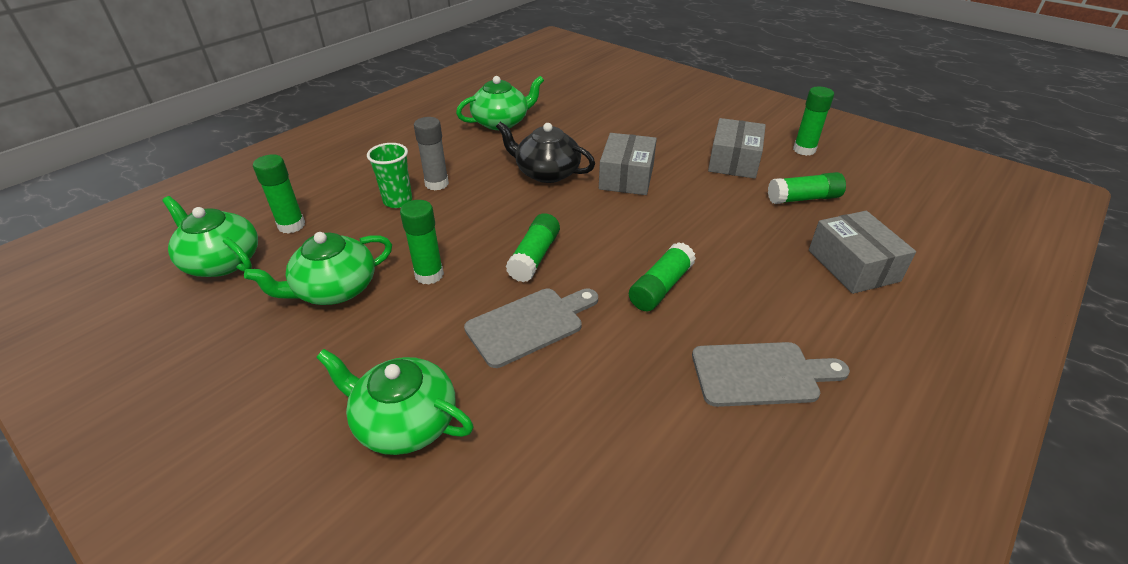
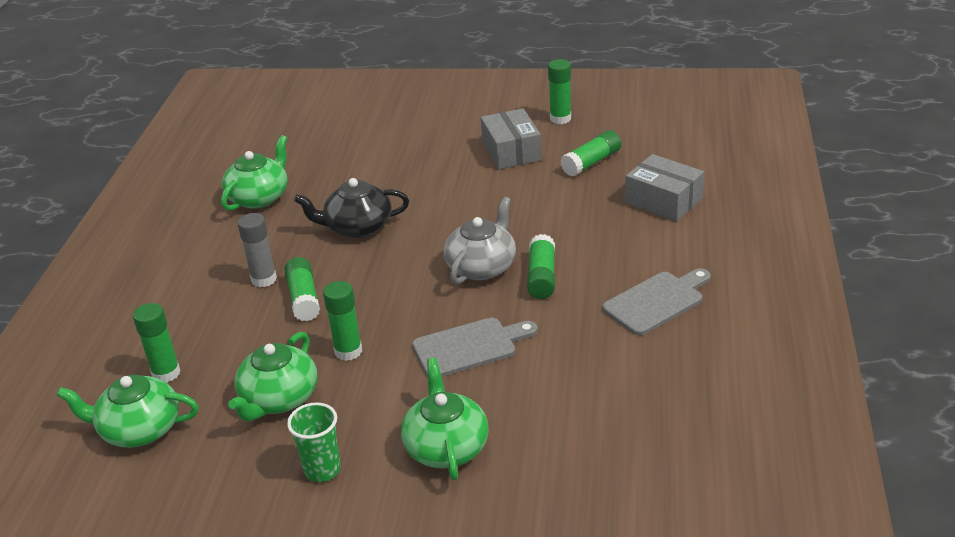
camera: 30 degrees left, 5 degrees down
green teapot [316,349,473,455] -> green teapot turned 90 degrees clockwise [401,358,489,480]
green cup [367,143,412,208] -> green cup moved to [287,402,341,482]
grey cutting board [464,289,598,368] -> grey cutting board turned 45 degrees clockwise [412,317,538,377]
green glue stick [505,213,560,282] -> green glue stick moved to [284,257,320,321]
grey box [599,133,657,195] -> none
none -> grey teapot [444,197,516,284]

